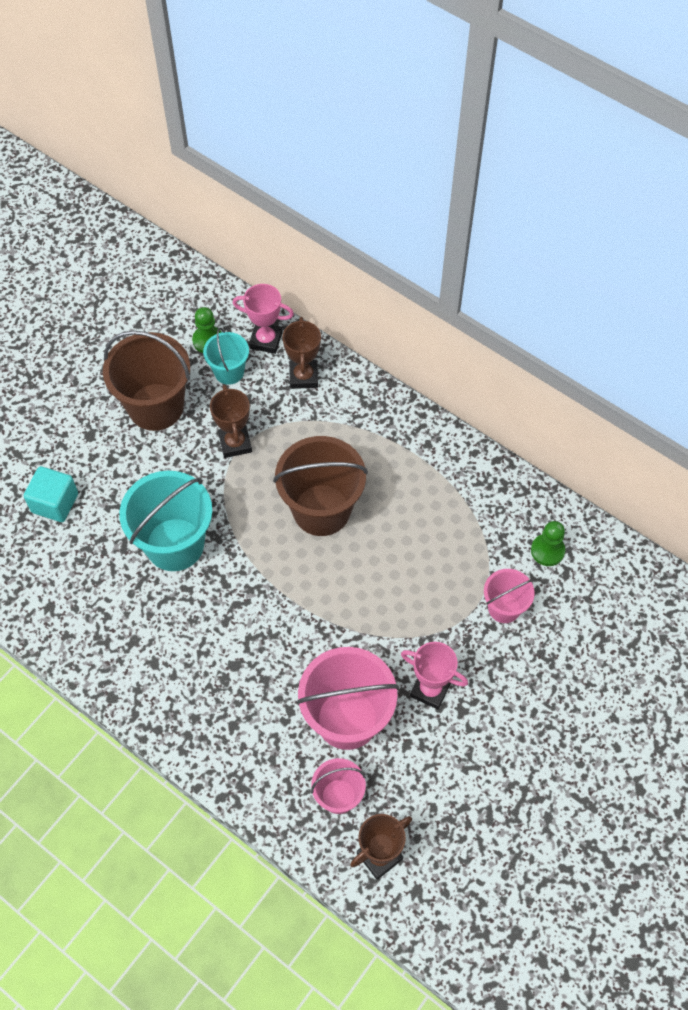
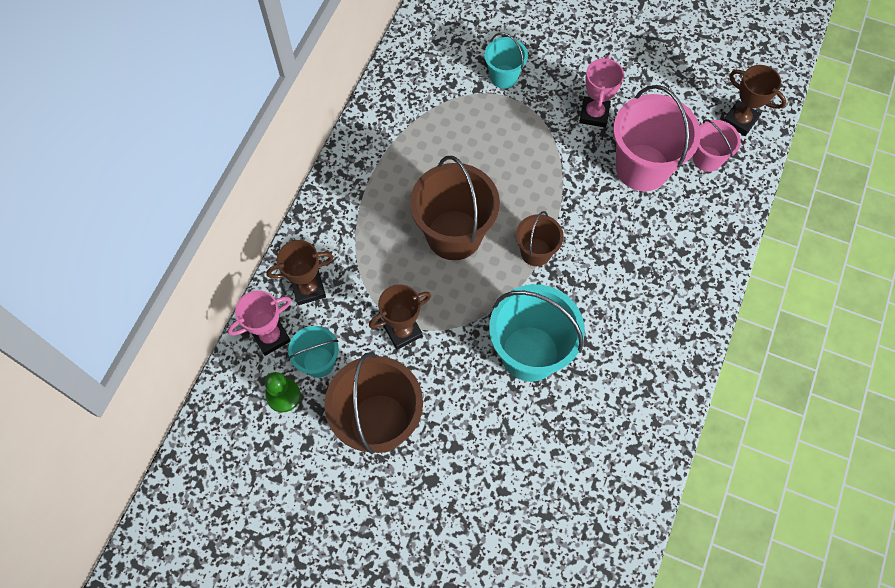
camera: 105 degrees left, 5 degrees up
turquoise cube [24,466,78,522] -> none
pink trophy [233,284,294,354] -> pink trophy turned 60 degrees clockwise [228,291,291,356]
pink bucket [484,569,535,623] -> turquoise bucket [484,32,528,89]
green pawn [531,521,565,566] -> none
none -> brown bucket [516,211,564,266]

